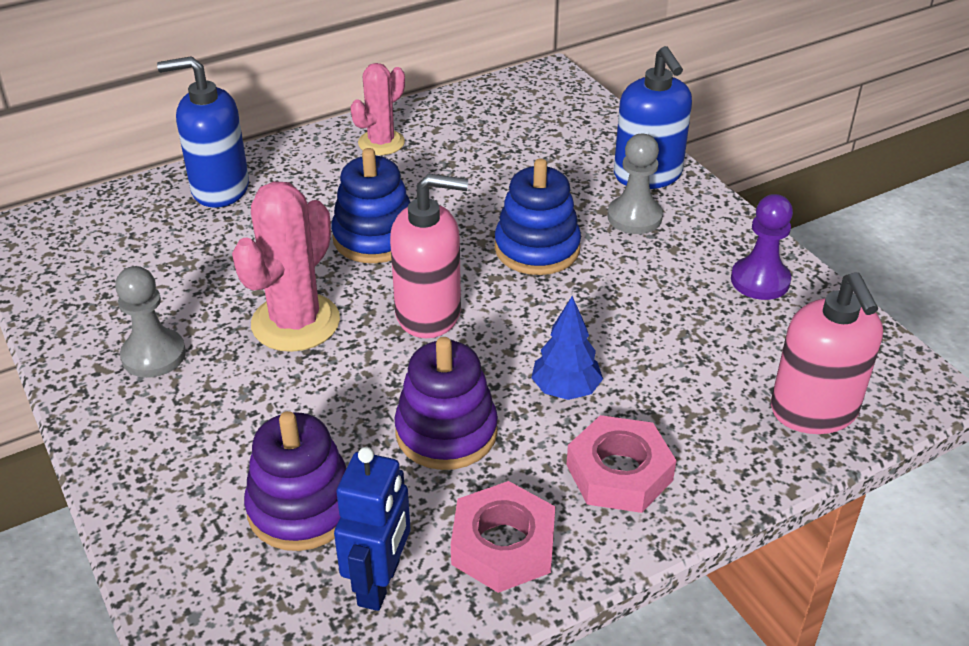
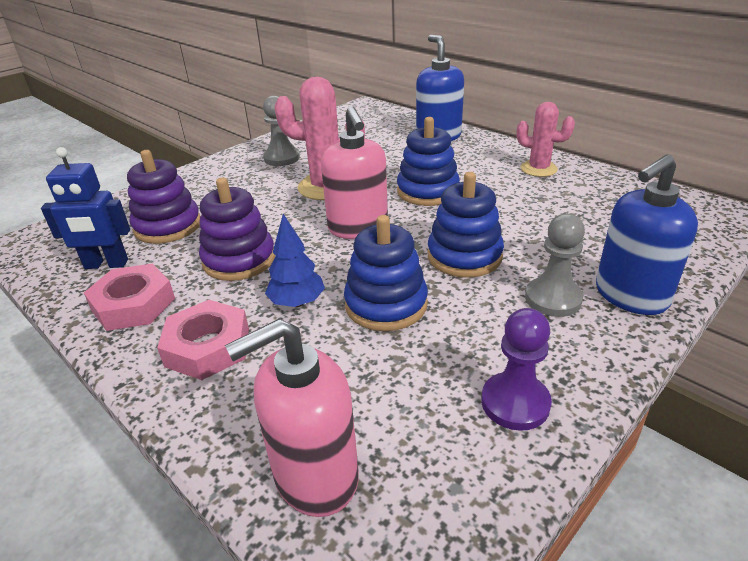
camera: 75 degrees right, 5 degrees down
none -> blue stacking toy [344,215,428,331]

